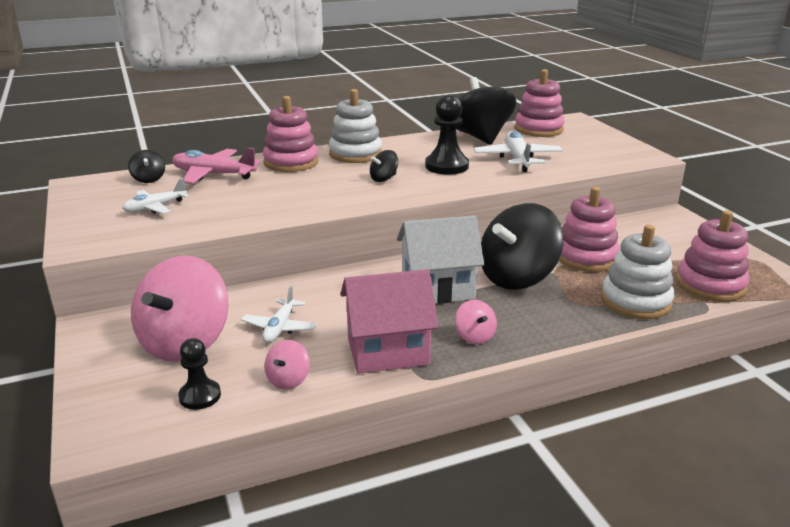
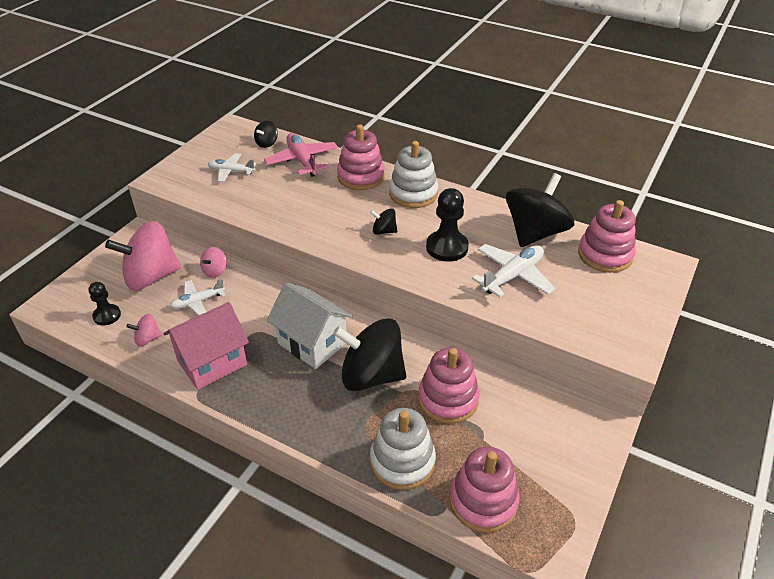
camera: 50 degrees right, 15 degrees up
pink house [340,269,439,374] -> pink house turned 75 degrees counterclockwise [163,302,249,390]
pink spinning top [455,300,497,345] -> pink spinning top moved to [200,247,227,278]

